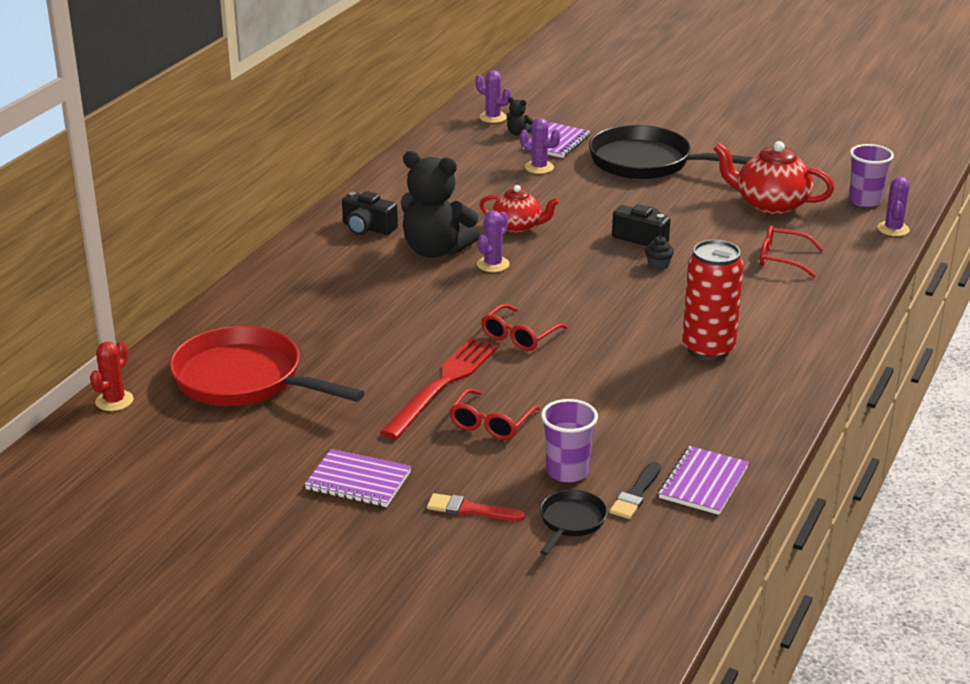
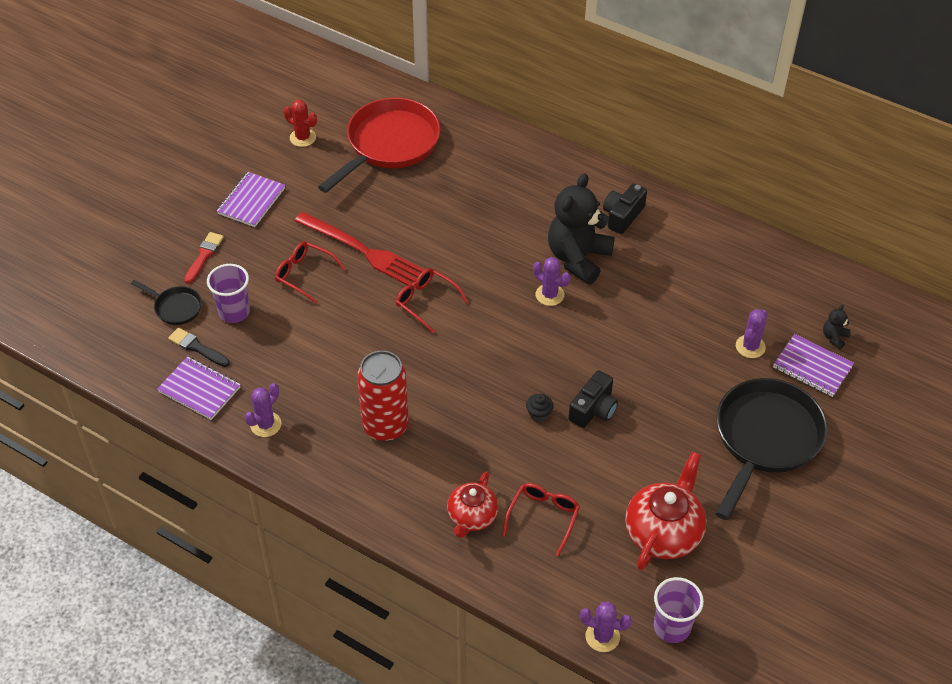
camera: 95 degrees right, 20 degrees up
red cactus [90,341,134,411] -> red cactus moved to [284,100,317,147]
purple cactus [475,70,511,123] -> purple cactus moved to [245,383,282,437]
red teapot [479,185,559,233] -> red teapot moved to [447,471,498,538]

